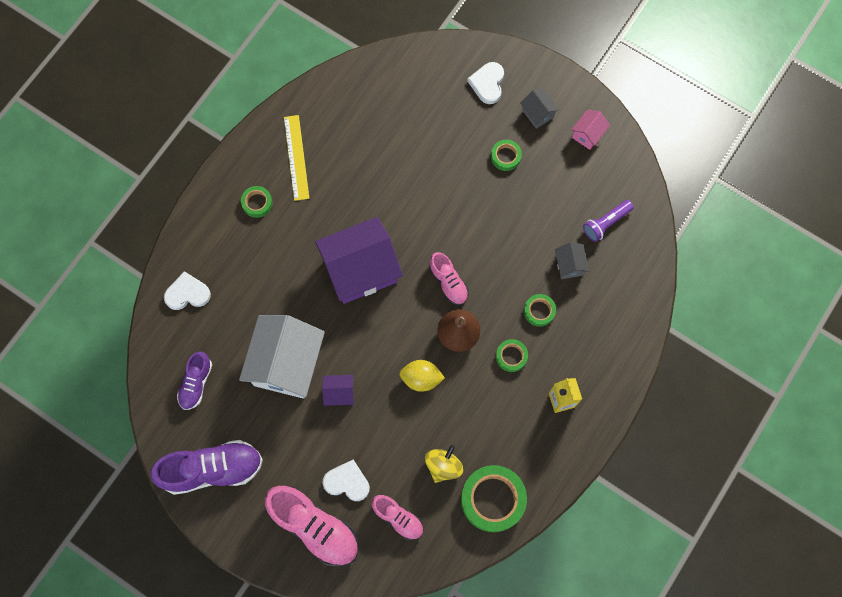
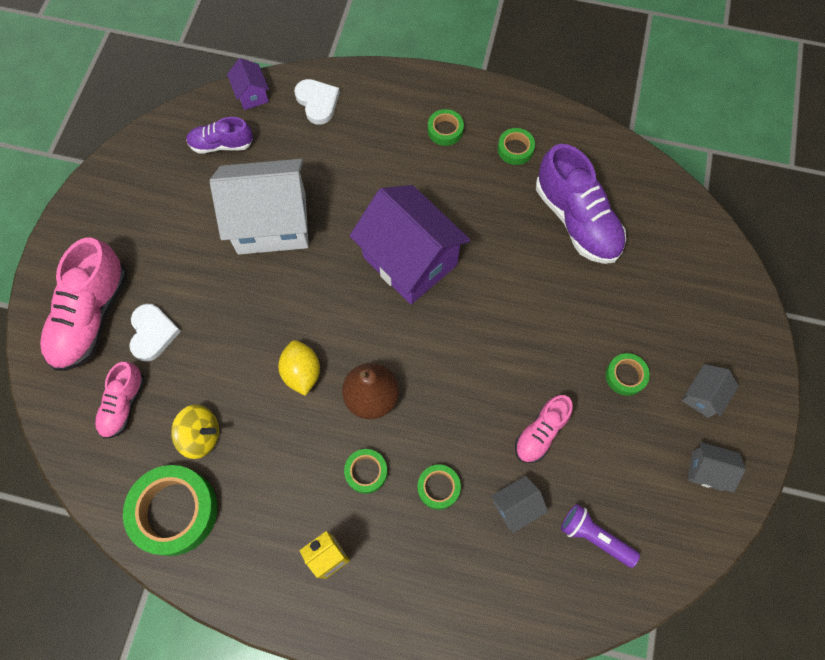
camera: 70 degrees right, 5 degrees down
purple shoe [151,440,263,495] -> purple shoe moved to [536,144,626,264]
yellow ruler [284,115,309,201] -> green tape [498,128,535,165]
purple house [322,375,354,406] -> purple house moved to [227,58,269,110]
pink shoe [429,252,469,305] -> pink shoe moved to [515,395,573,463]
white heart [467,62,504,104] -> none
pink house [571,110,610,150] -> grey house [687,442,746,493]

